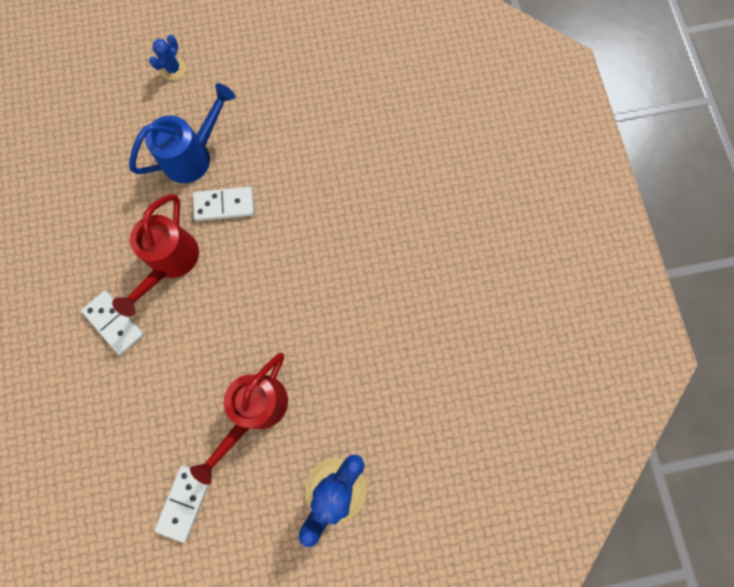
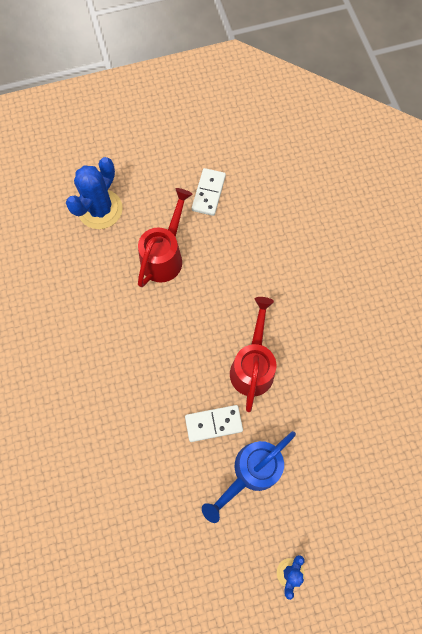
camera: 175 degrees right, 5 degrees down
white domino [81,291,144,355] -> none

